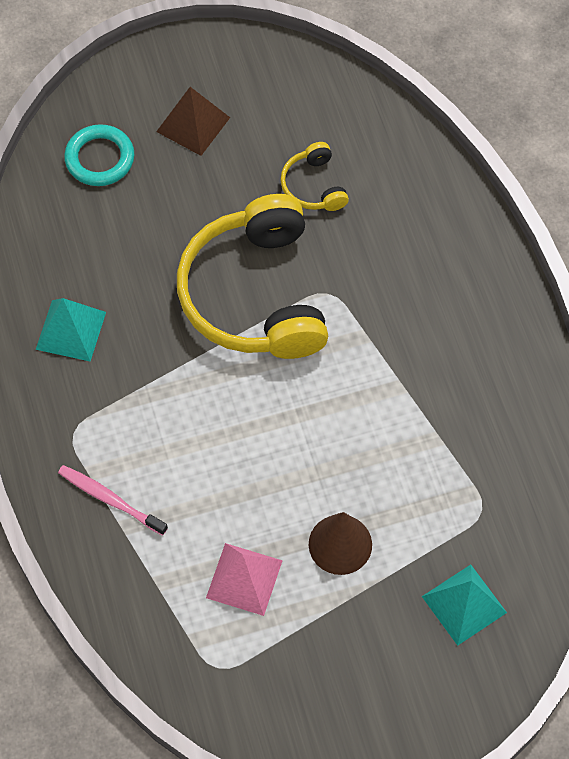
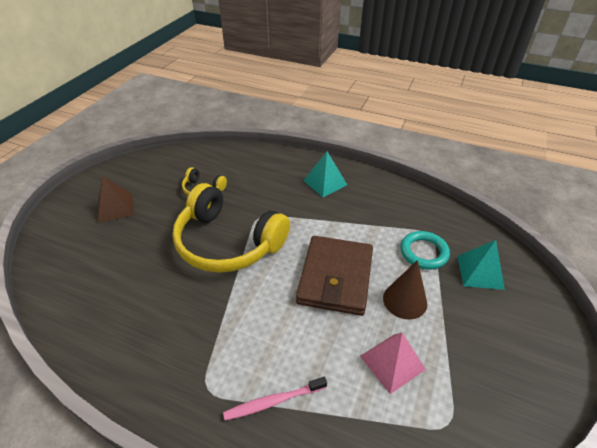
camera: 50 degrees left, 20 degrees down
turquoise pyramid [36,298,106,361] -> turquoise pyramid moved to [303,151,347,197]
turquoise ring [64,124,134,186] -> turquoise ring moved to [400,231,450,270]
none -> brown wallet [296,236,373,316]

